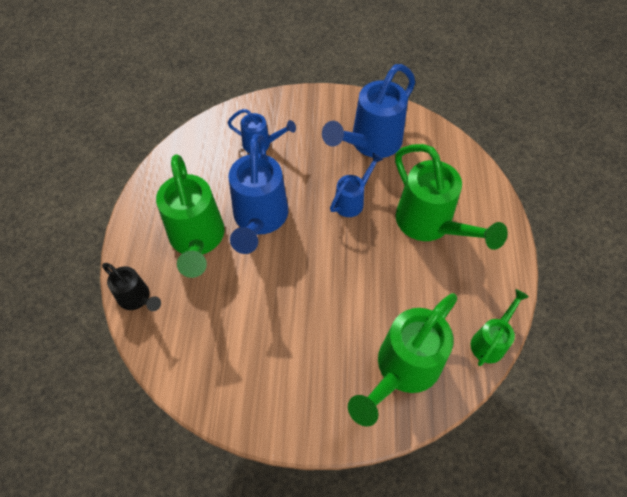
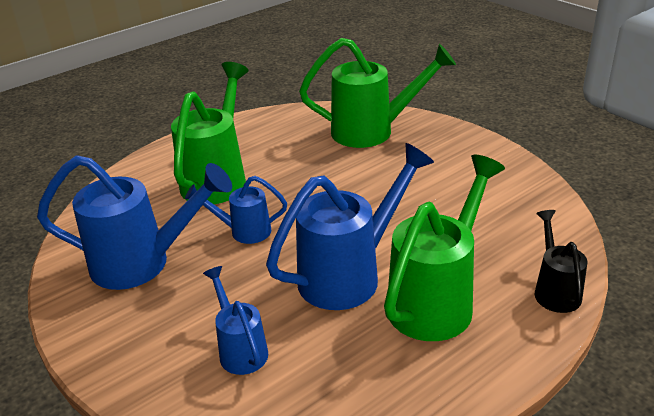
camera: 130 degrees left, 25 degrees down
green watering can [471,289,529,366] -> none

